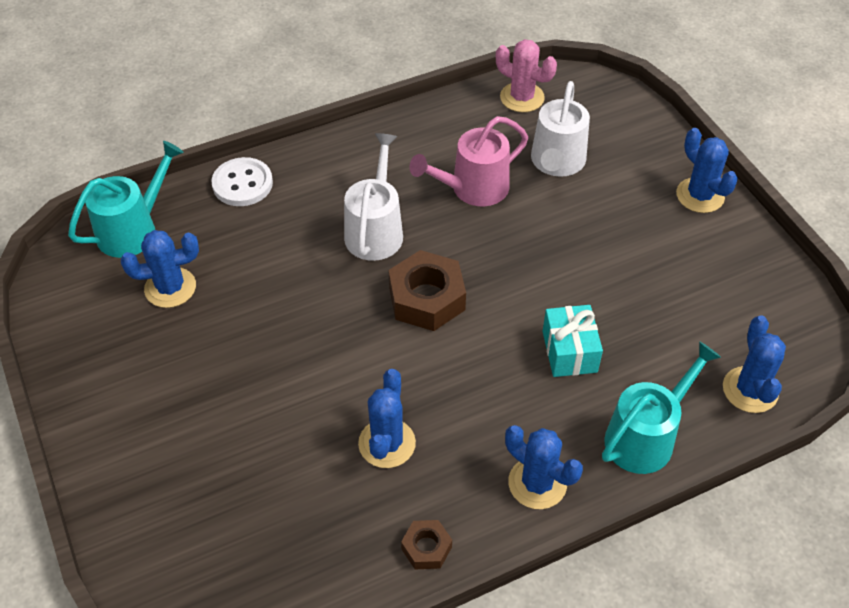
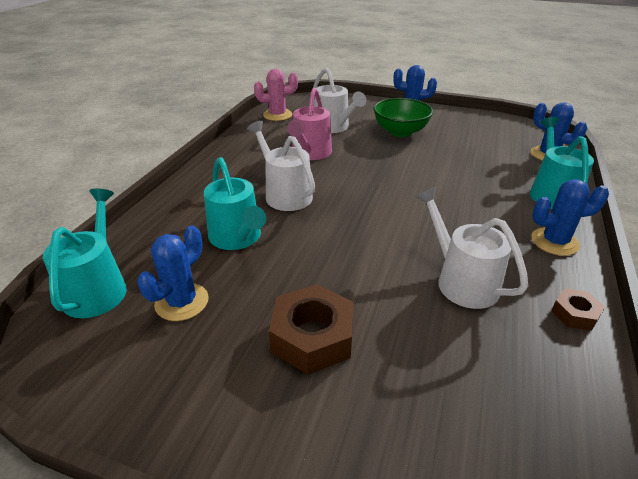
camera: 45 degrees left, 15 degrees down
white button [212,157,273,206] -> none
blue cactus [358,369,416,468] -> white watering can [416,187,528,309]
brown nut [389,250,466,331] -> brown nut moved to [269,284,354,374]
turquoise gift [543,305,603,377] -> none
none -> turquoise watering can [204,157,266,250]
none -> green bowl [373,98,433,137]

